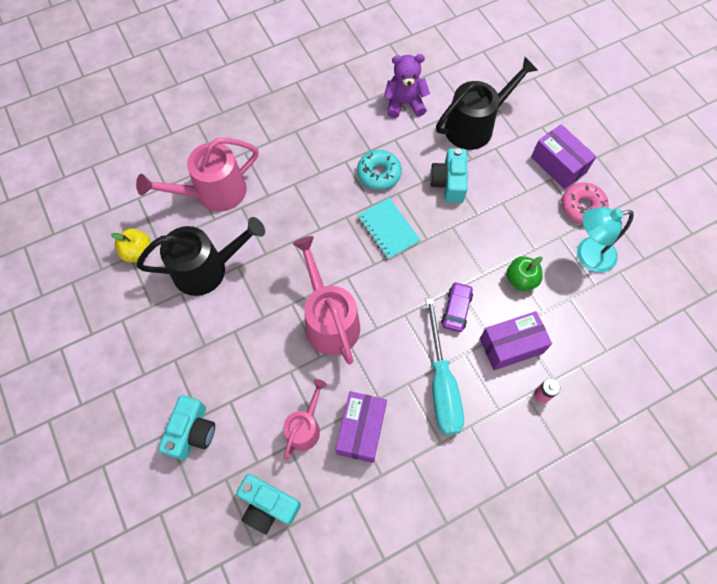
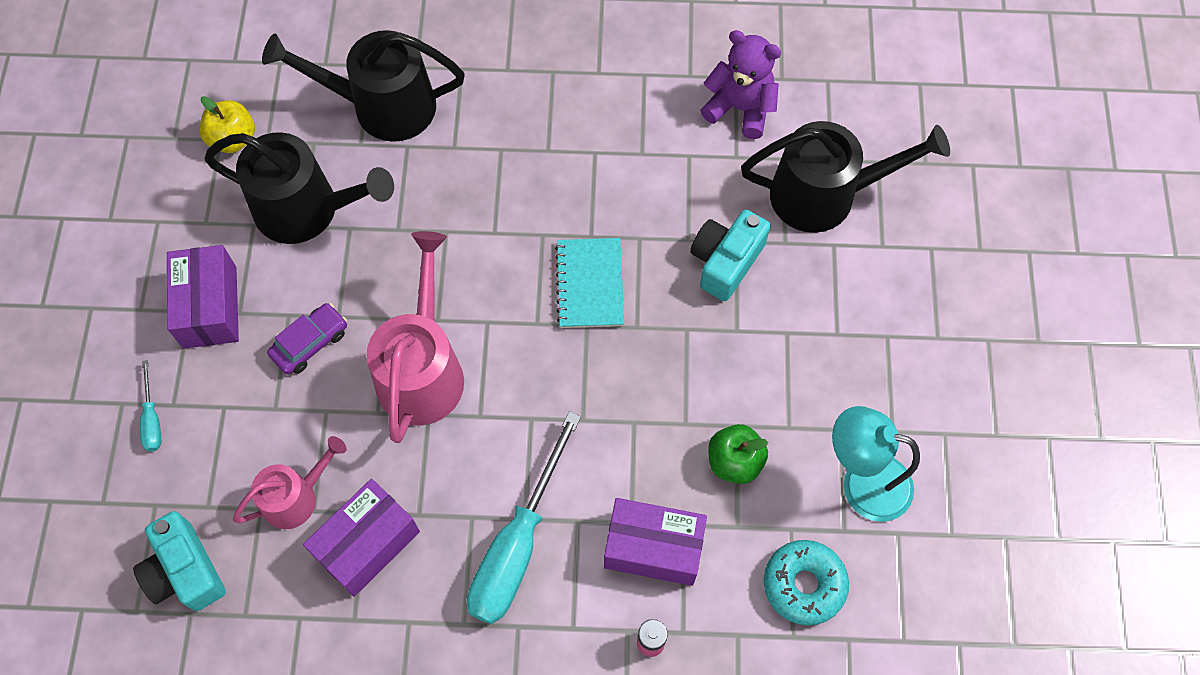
camera: 30 degrees right, 0 degrees up
pink watering can [136,138,258,212] -> black watering can [262,30,465,142]
turquoise camera [158,395,215,460] -> turquoise screwdriver [140,360,161,451]
turquoise donut [357,150,402,190] -> turquoise donut moved to [764,540,849,626]
purple car [441,282,473,332] -> purple car moved to [267,303,347,375]
purple box [531,124,597,189] -> purple box moved to [167,245,239,349]
pink donut [562,183,609,224] -> none

